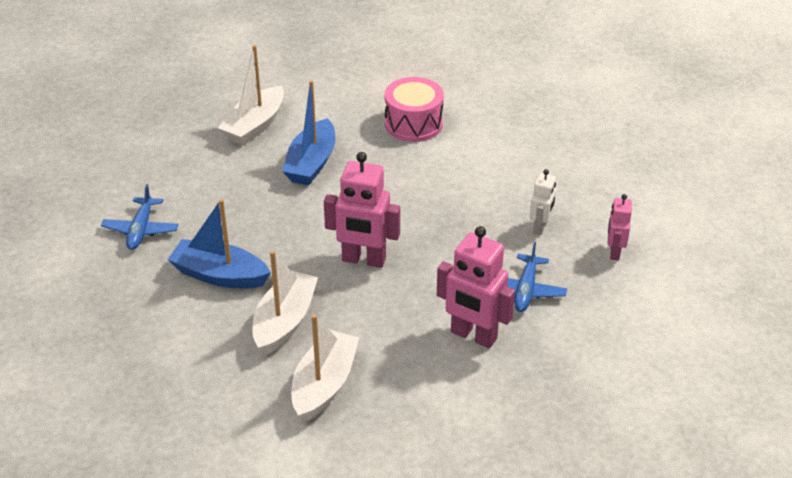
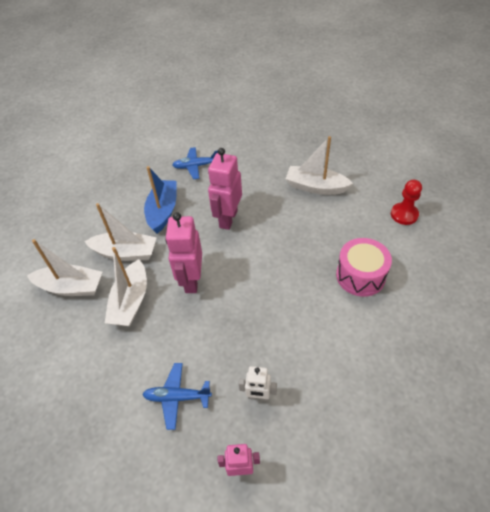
camera: 80 degrees right, 10 degrees up
blue boat [282,80,335,185] -> none
pink robot [437,226,515,348] -> pink robot moved to [208,148,242,230]
none -> white boat [105,247,147,326]
none -> red pawn [391,180,422,225]

